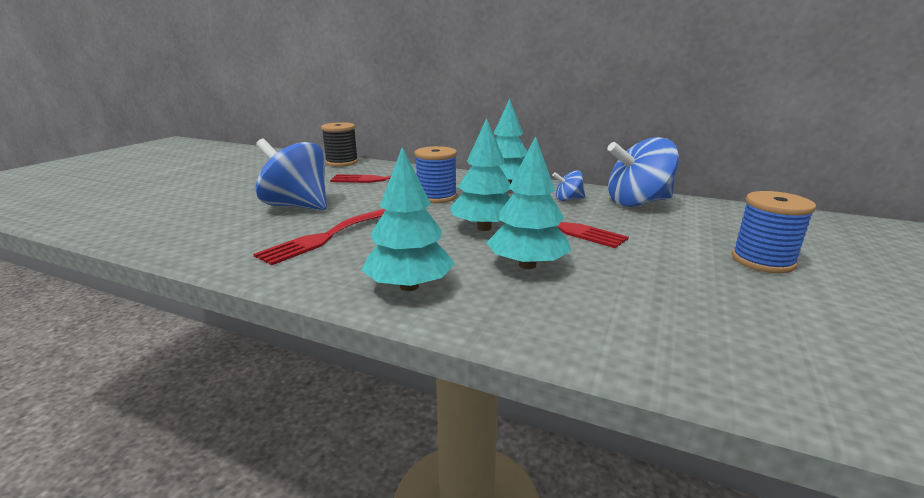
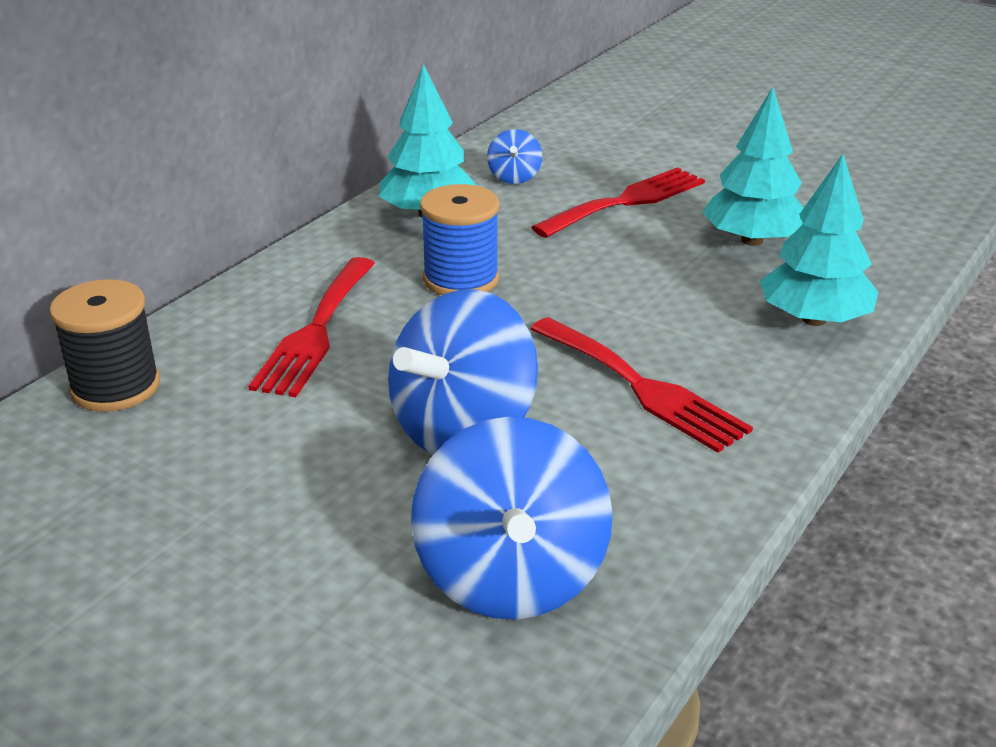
camera: 80 degrees left, 10 degrees up
turquoise tree [450,118,511,231] -> none
blue spinning top [607,137,679,207] -> blue spinning top moved to [411,417,613,620]
blue spool [732,191,816,273] -> none

